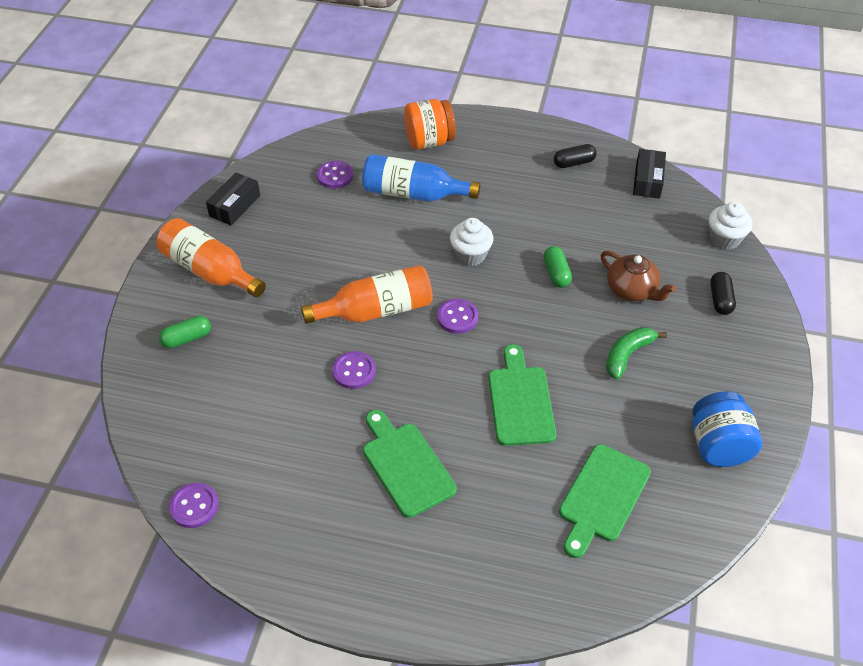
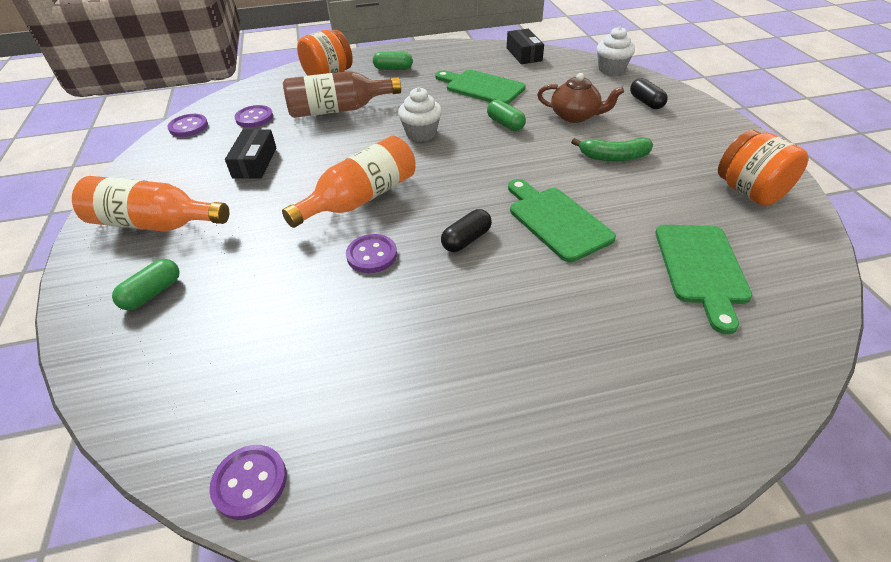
camera: 25 degrees left, 5 degrees down
black box [206,173,260,225] -> black box moved to [225,129,277,179]
blue bottle [362,154,480,202] -> brown bottle [283,71,401,118]
green cutting board [363,410,457,518] -> green cutting board moved to [435,70,526,104]
purple button [437,299,478,334] -> purple button moved to [167,114,208,137]
black capsule [554,144,597,168] -> black capsule moved to [441,209,492,252]
green banana [606,327,667,379] -> green banana turned 105 degrees counterclockwise [571,137,653,162]
blue jar [692,391,762,467] -> orange jar [718,130,808,206]
none -> green capsule [373,52,413,70]

